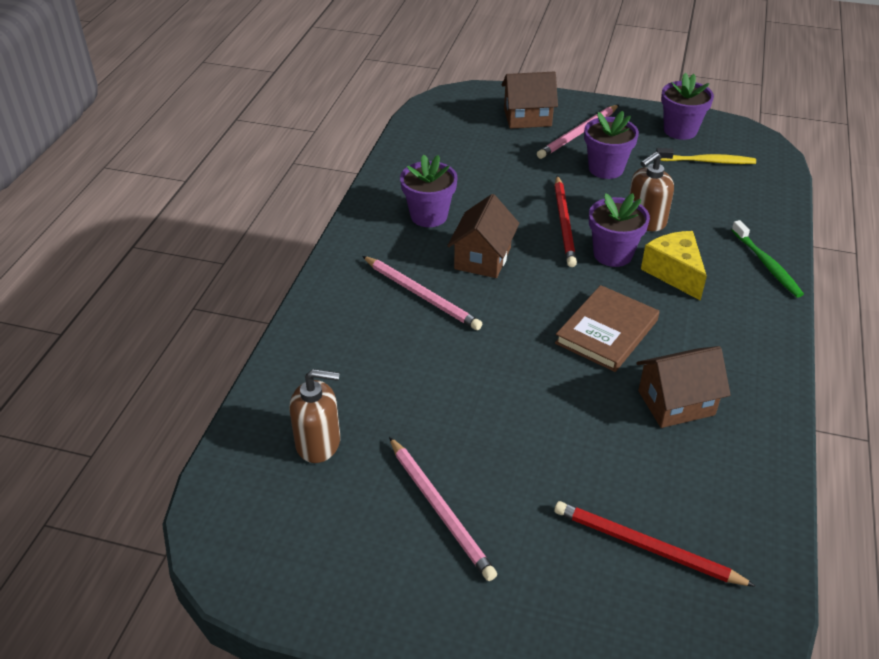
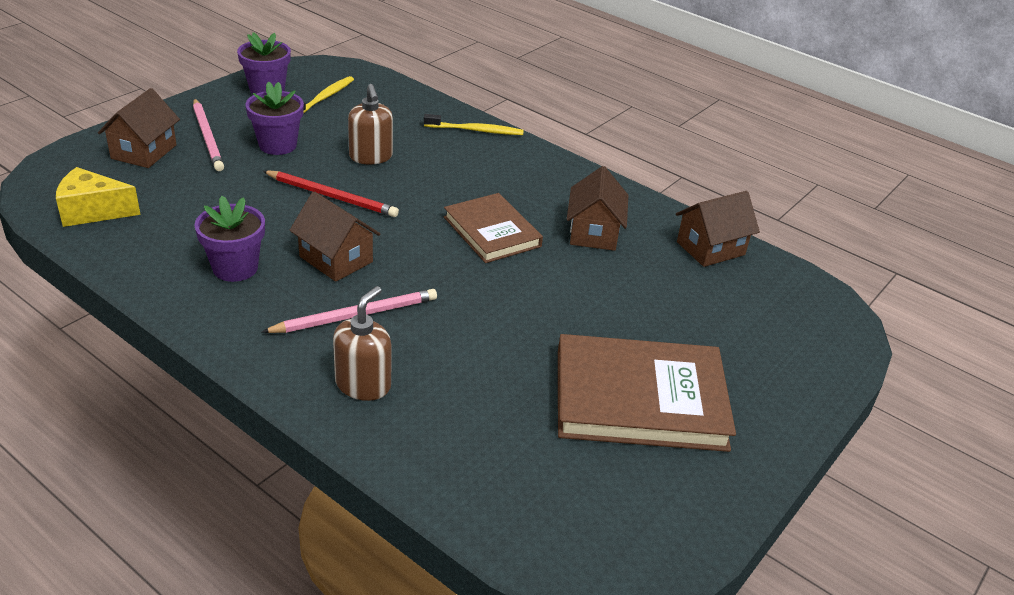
camera: 70 degrees left, 5 degrees down
brown soap dispenser [289,369,340,463] -> brown soap dispenser moved to [333,286,391,401]
pink pencil [389,437,497,581] -> brown book [558,334,736,452]
red pencil [554,501,756,587] -> none
purple flower pot [589,193,650,267] -> none
yellow cheese [641,231,707,301] -> yellow cheese moved to [56,167,141,227]
green toothbrush [732,220,804,298] -> yellow toothbrush [424,114,524,135]
none -> brown house [676,191,760,267]

